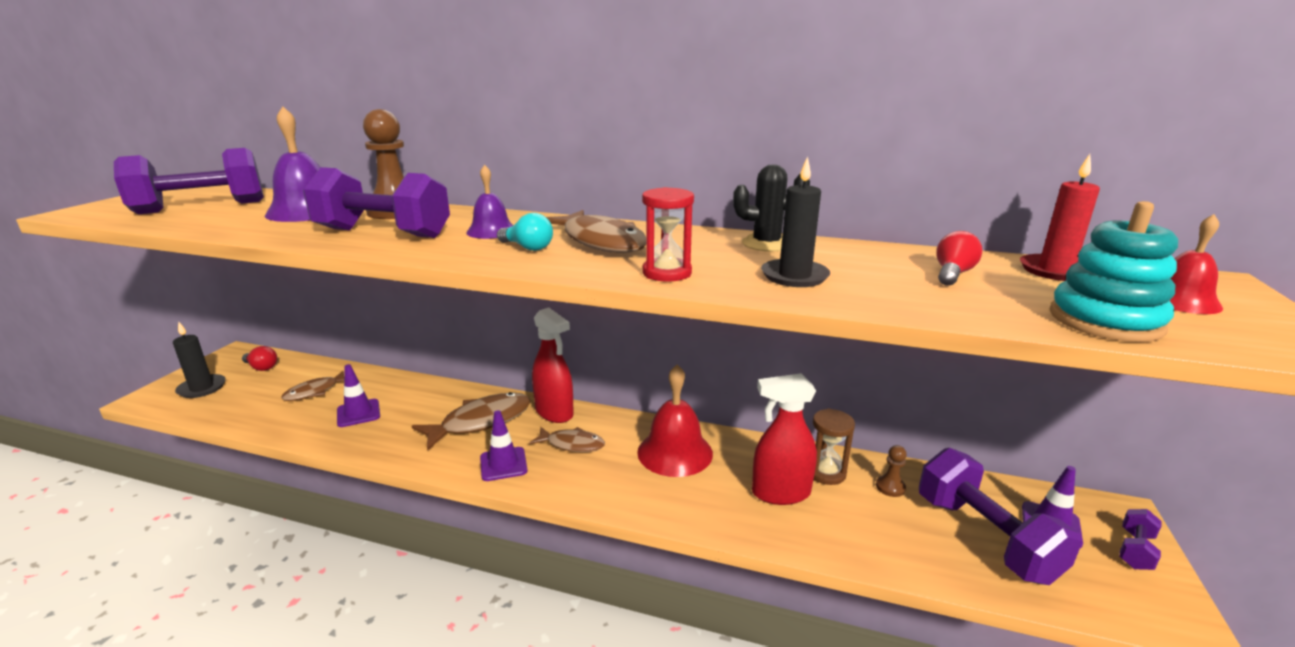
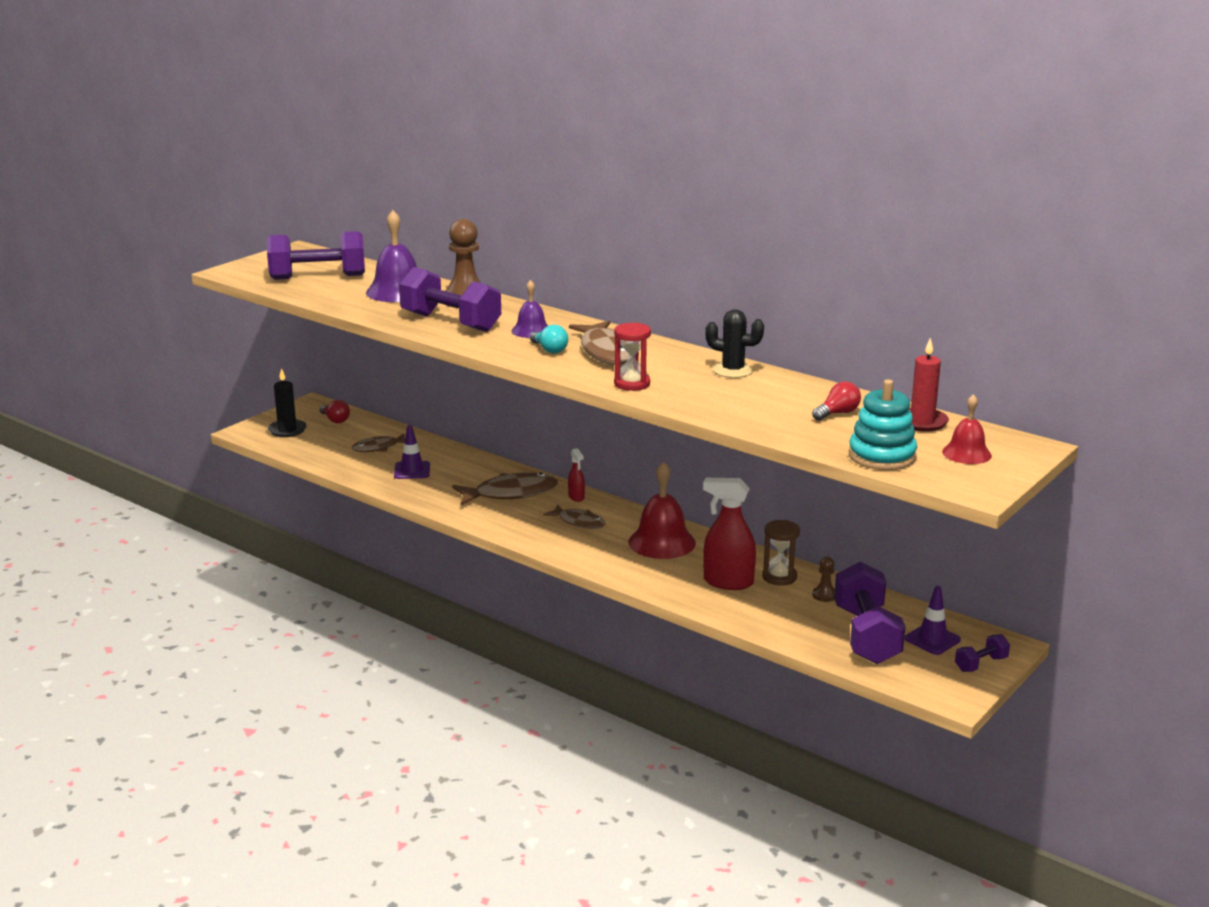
camera: 20 degrees right, 0 degrees up
purple traffic cone [480,410,528,481] -> none
red spray bottle [532,307,574,423] -> red spray bottle [568,448,585,502], size x0.51
black candle [761,156,830,287] -> none

